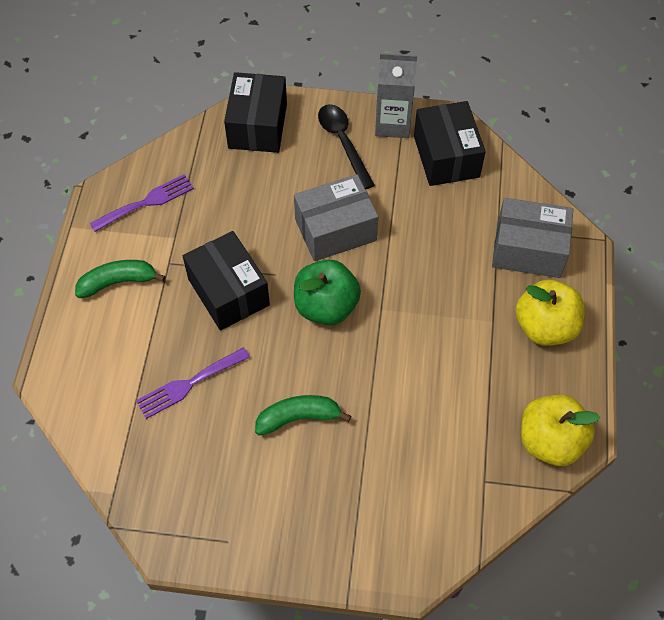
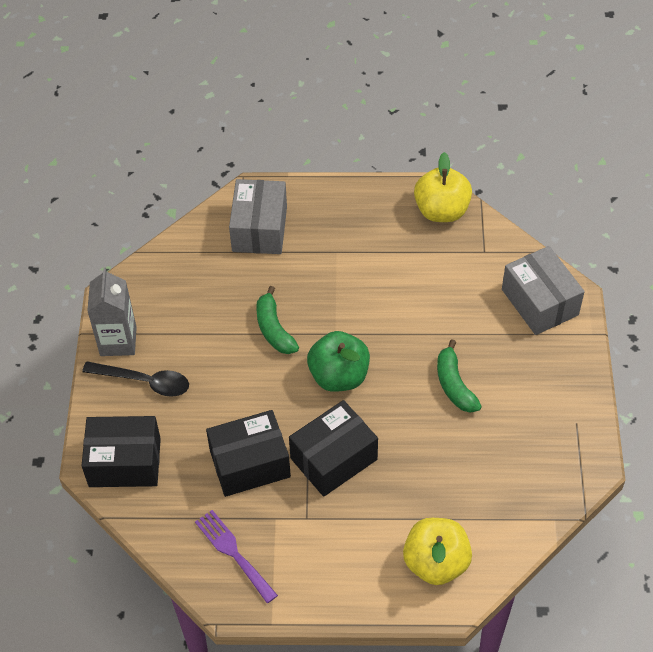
camera: 95 degrees left, 5 degrees down
green banana [75,260,166,298] -> green banana moved to [256,286,299,354]
purple fork [136,347,250,419] -> none
grey box [294,174,378,261] -> grey box moved to [502,246,585,335]
black spoon [318,104,375,190] -> black spoon turned 135 degrees counterclockwise [82,361,189,397]
black box [414,101,486,186] -> black box moved to [206,410,291,497]
yellow apple [516,280,585,346] -> yellow apple moved to [403,518,472,585]

